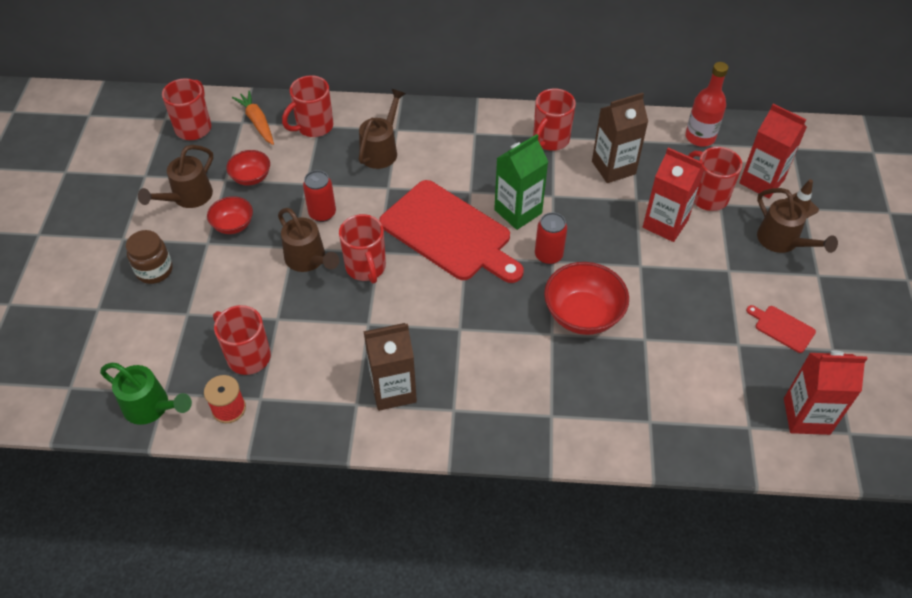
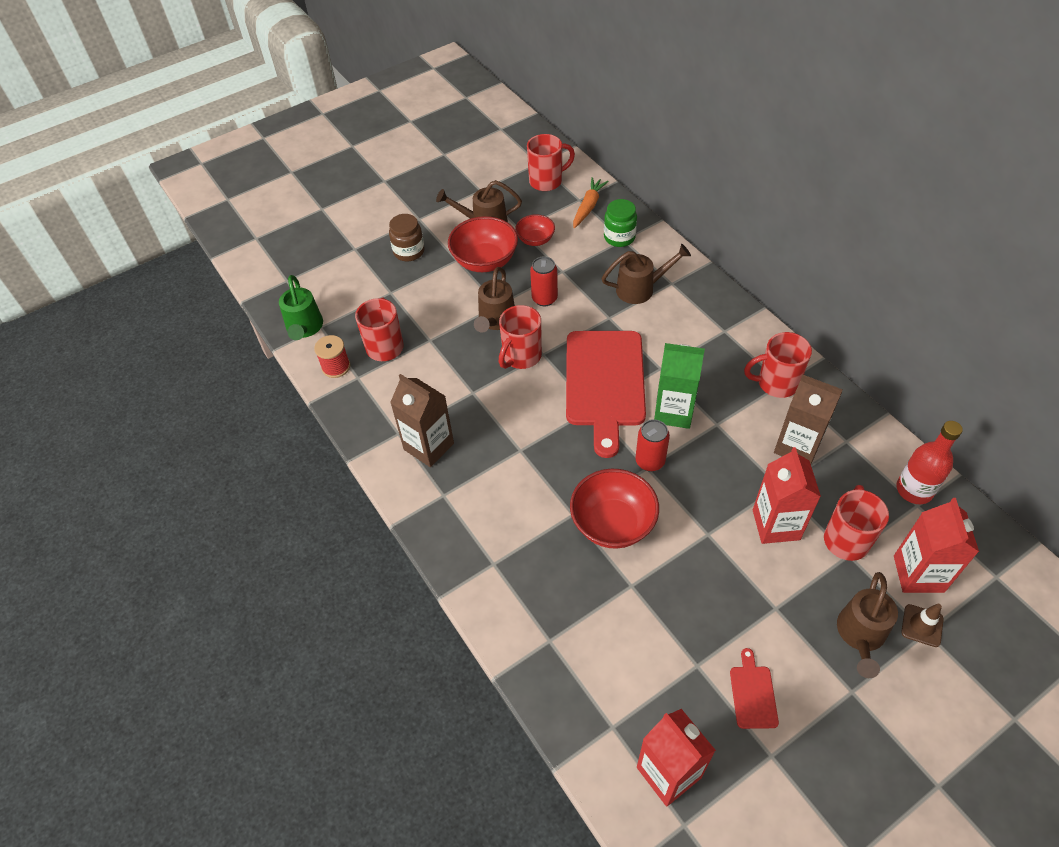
camera: 55 degrees right, 0 degrees up
red bowl [207,196,253,234] -> red bowl [448,216,518,272], size x1.72
red mug [282,75,334,137] -> green jar [604,199,637,247]

